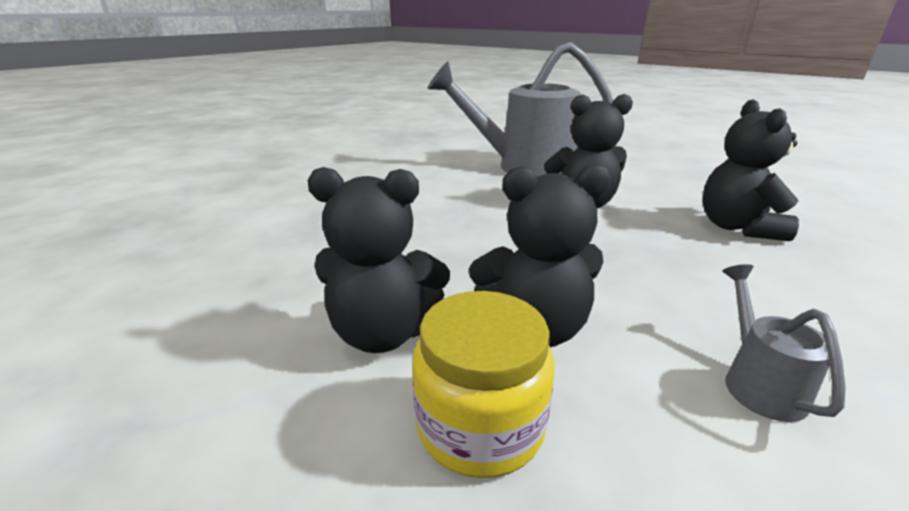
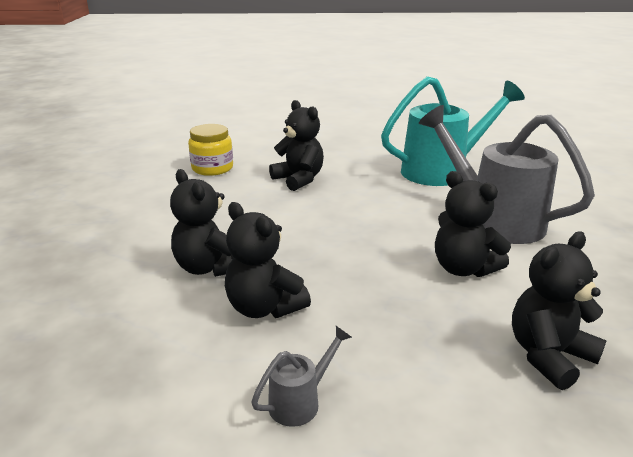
camera: 50 degrees right, 0 degrees up
yellow jar [412,291,554,478] -> yellow jar moved to [188,124,233,176]
none -> black teddy bear [269,100,324,191]
none -> turquoise watering can [381,76,525,186]

